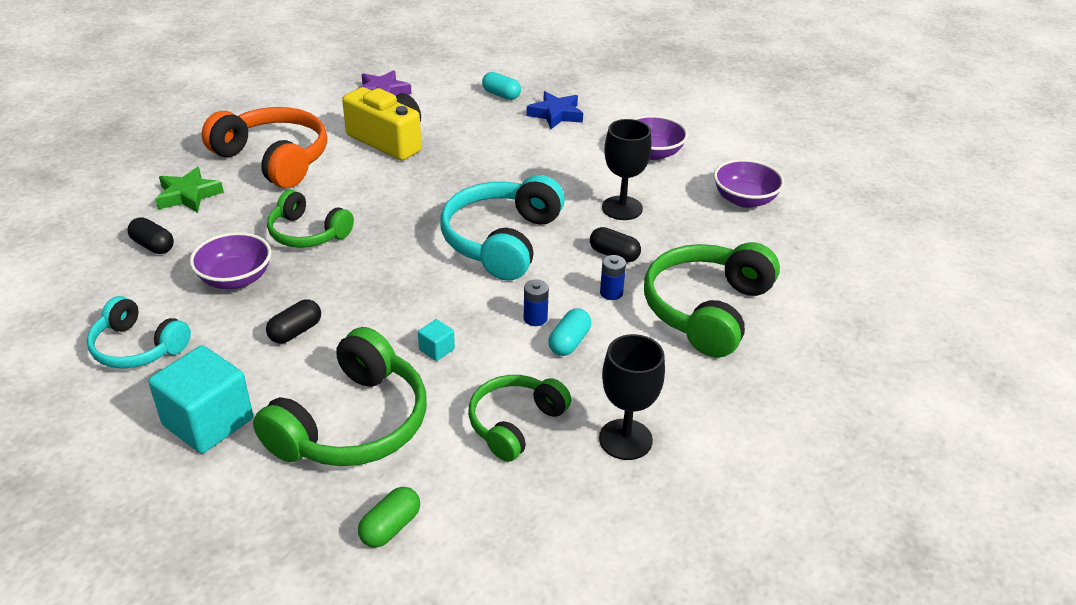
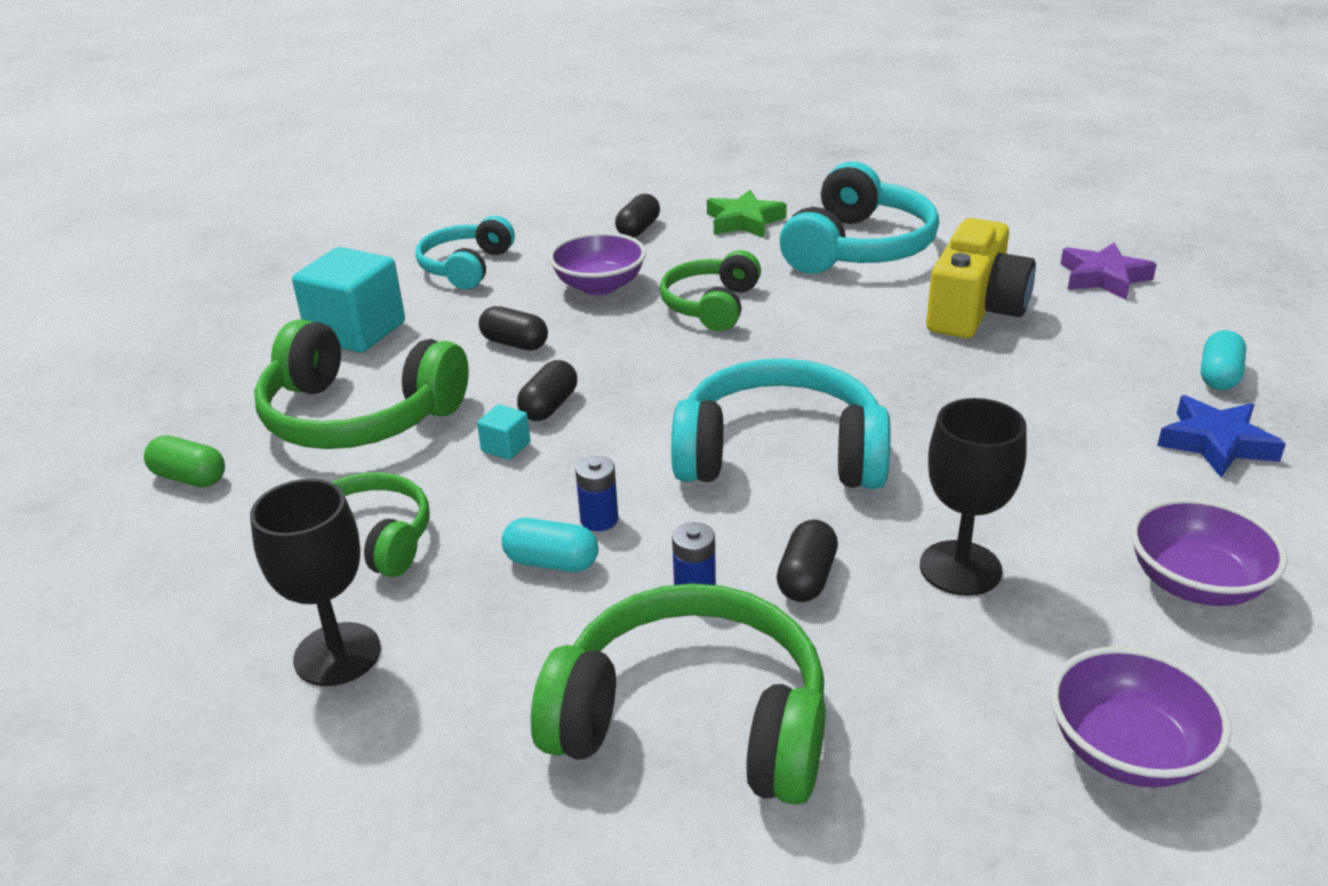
camera: 80 degrees right, 5 degrees down
orange headphones [202,107,327,188] -> turquoise headphones [779,162,939,274]
none -> black capsule [517,360,577,421]

